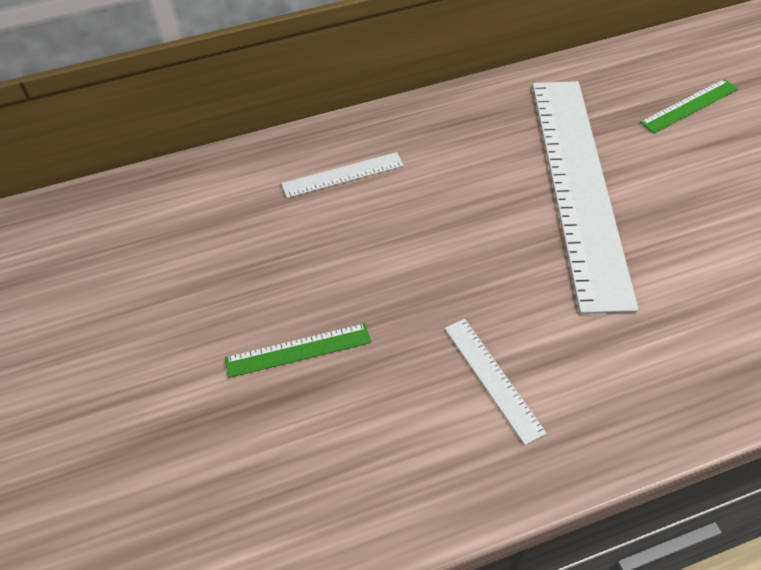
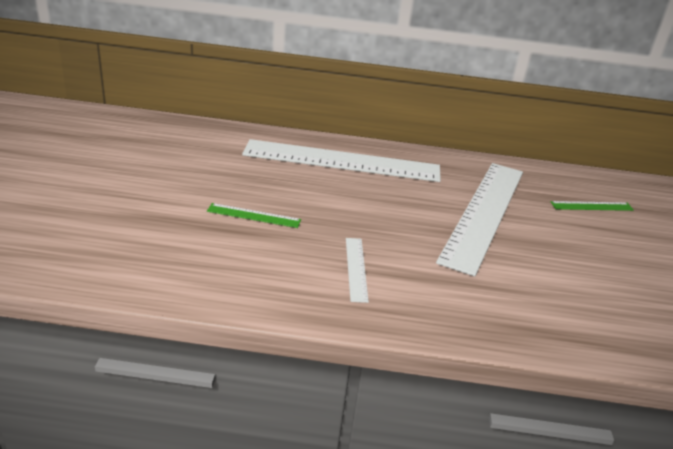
camera: 20 degrees right, 20 degrees down
white ruler [281,152,404,198] -> white ruler [242,139,441,182], size x2.47

